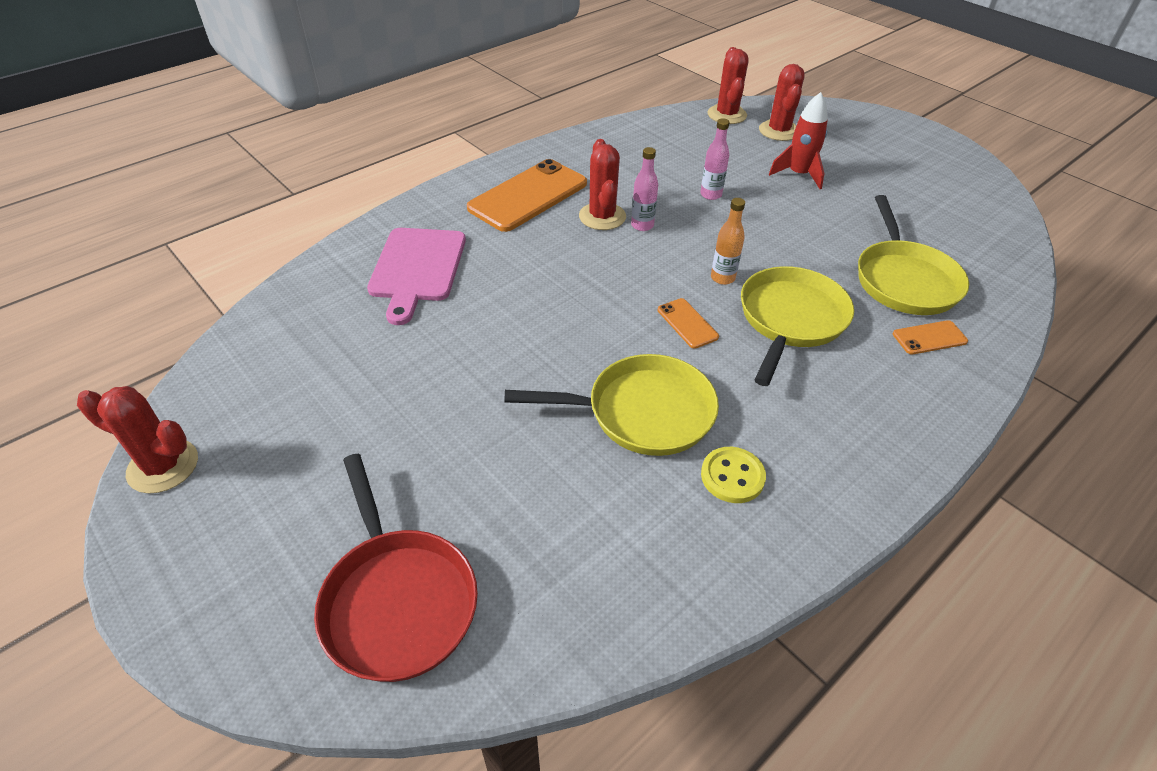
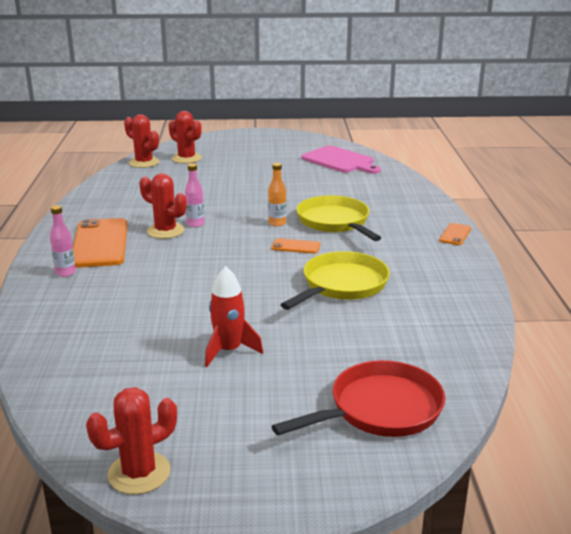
camera: 50 degrees left, 20 degrees down
red pan [314,454,478,682] -> red pan turned 45 degrees counterclockwise [272,360,445,437]
pink cutting board [367,228,466,325] -> pink cutting board moved to [302,145,381,174]
pink bottle [700,118,729,200] -> pink bottle moved to [50,205,76,277]
yellow button [701,447,766,503] -> none
red rocket [769,92,828,189] -> red rocket moved to [205,266,263,367]
yellow pan [858,195,969,315] -> none
orange phone [893,320,968,354] -> orange phone moved to [439,223,471,245]

